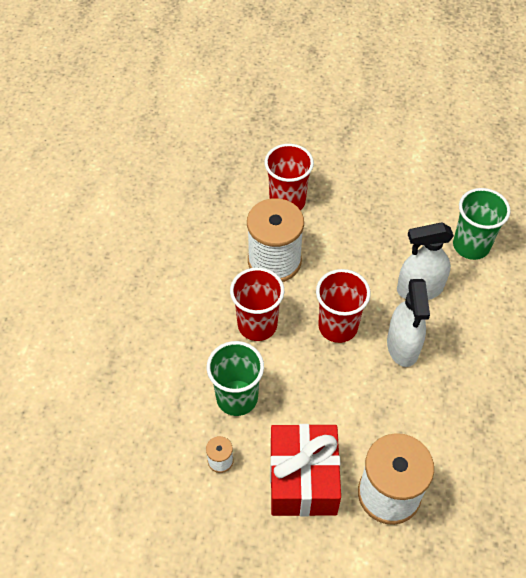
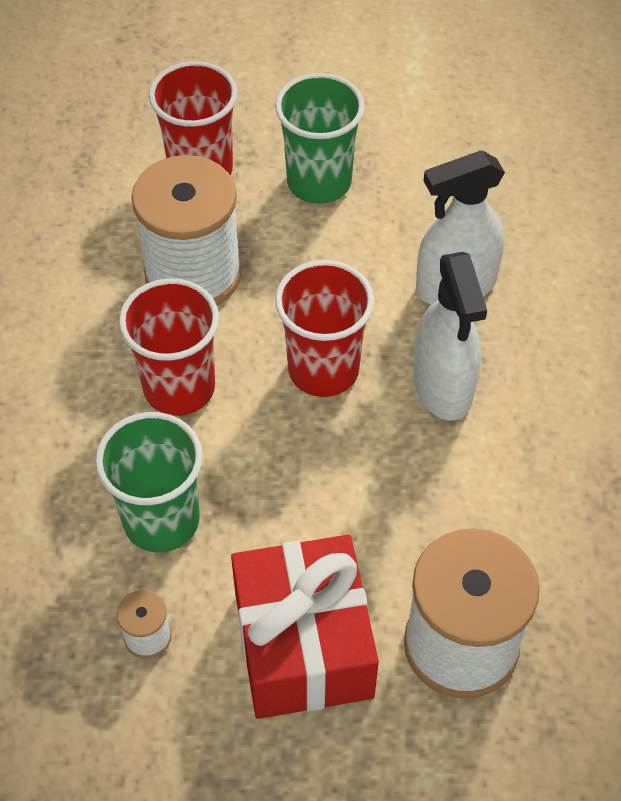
camera: 10 degrees left, 0 degrees up
green cup [453,188,511,260] -> green cup moved to [275,73,365,204]

